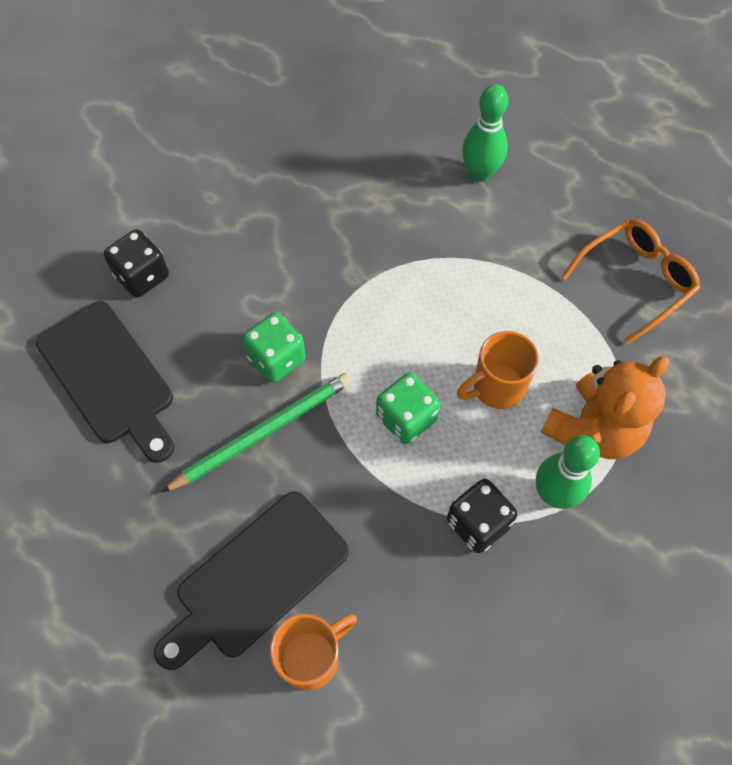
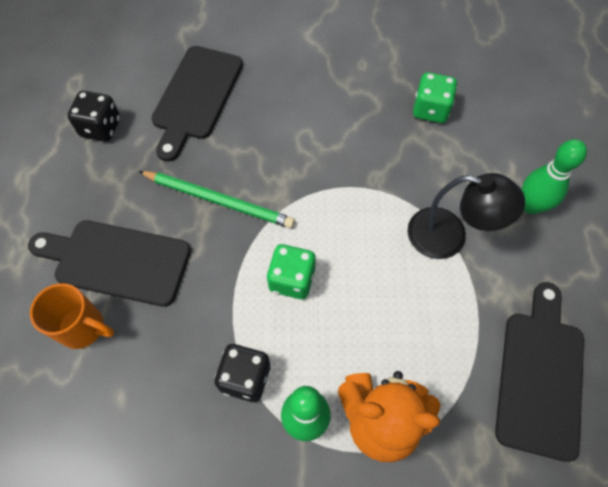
camera: 55 degrees right, 0 degrees up
black dice [104,229,169,297] -> black dice moved to [67,91,120,142]
green dice [242,313,306,383] -> green dice moved to [413,72,457,123]
orange mug [457,331,539,409] -> none
orange glasses [561,219,700,345] -> black cutting board [495,282,584,462]
none -> black lamp [407,173,525,259]

